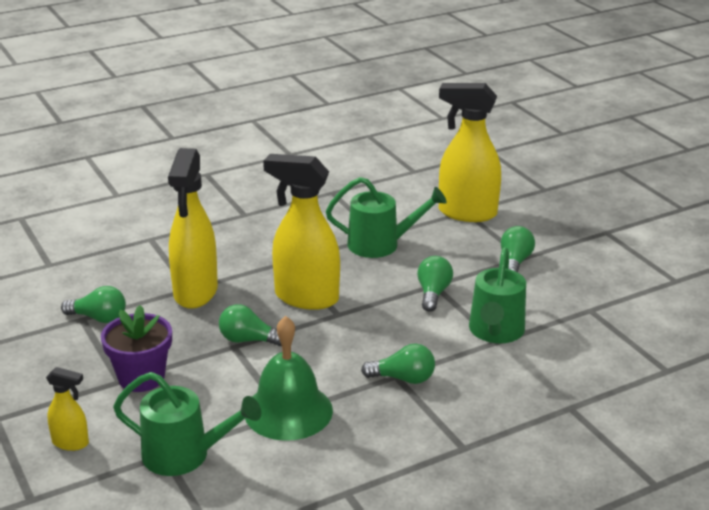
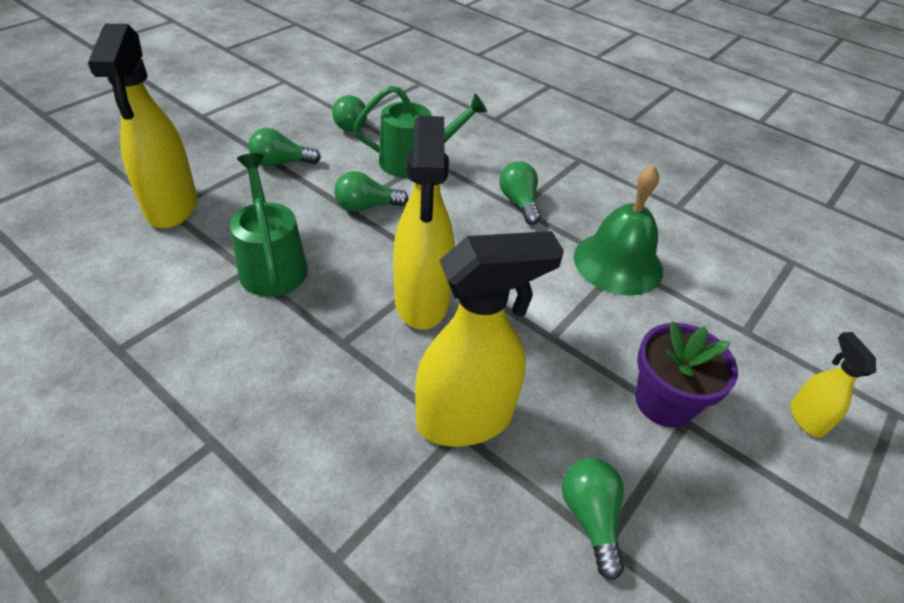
camera: 115 degrees left, 15 degrees up
green watering can [113,372,261,476] -> none
green light bulb [219,304,282,346] -> green light bulb moved to [332,95,367,131]

